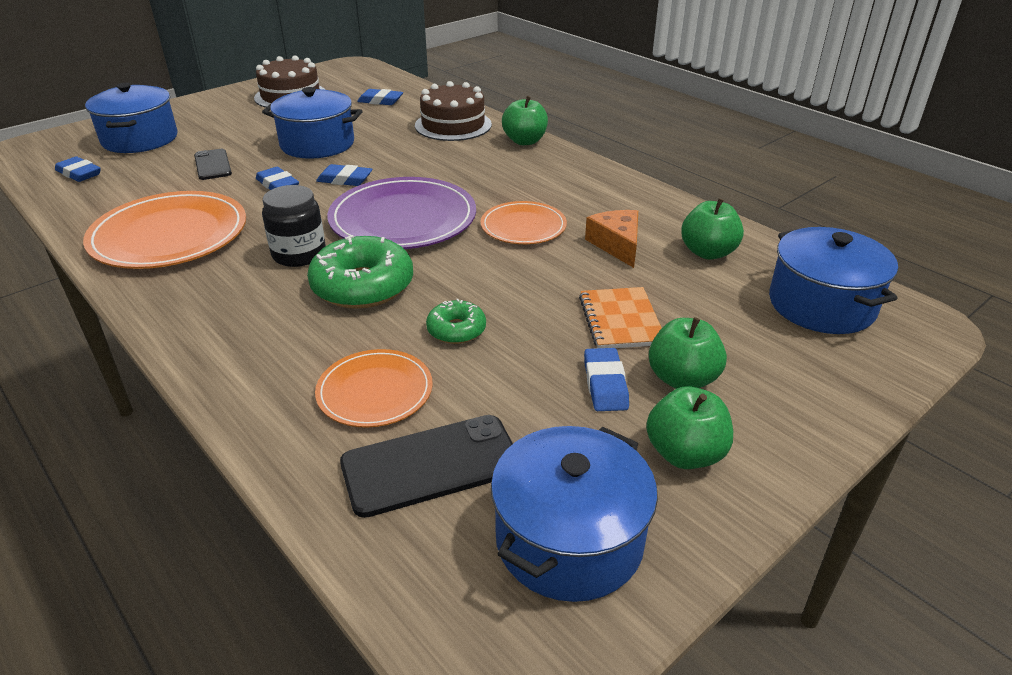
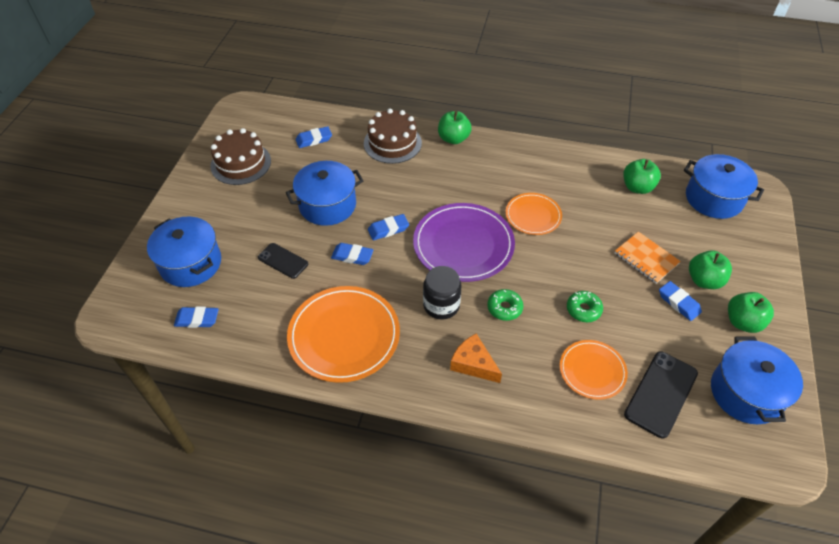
camera: 35 degrees left, 15 degrees up
green donut [307,235,413,309] -> green donut [487,289,523,321], size x0.54
orange cheese [585,210,638,268] -> orange cheese moved to [450,334,502,383]

